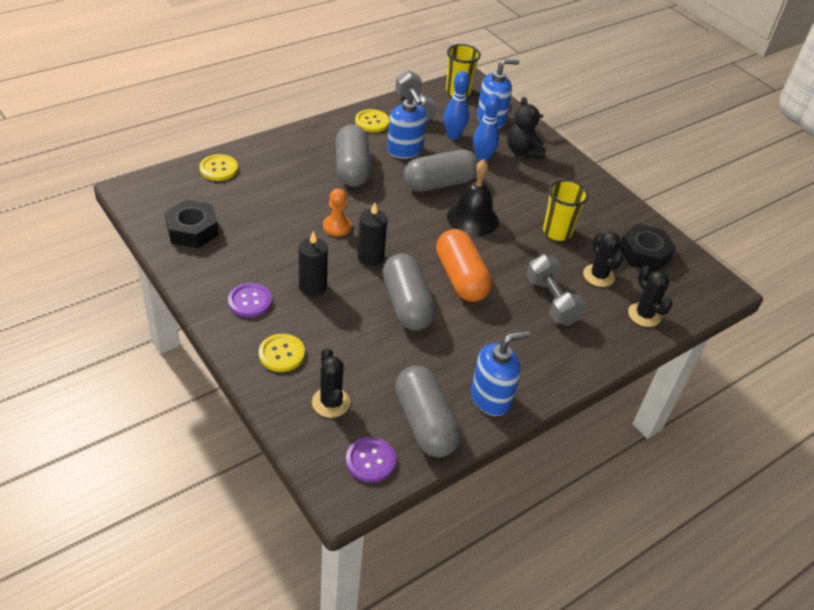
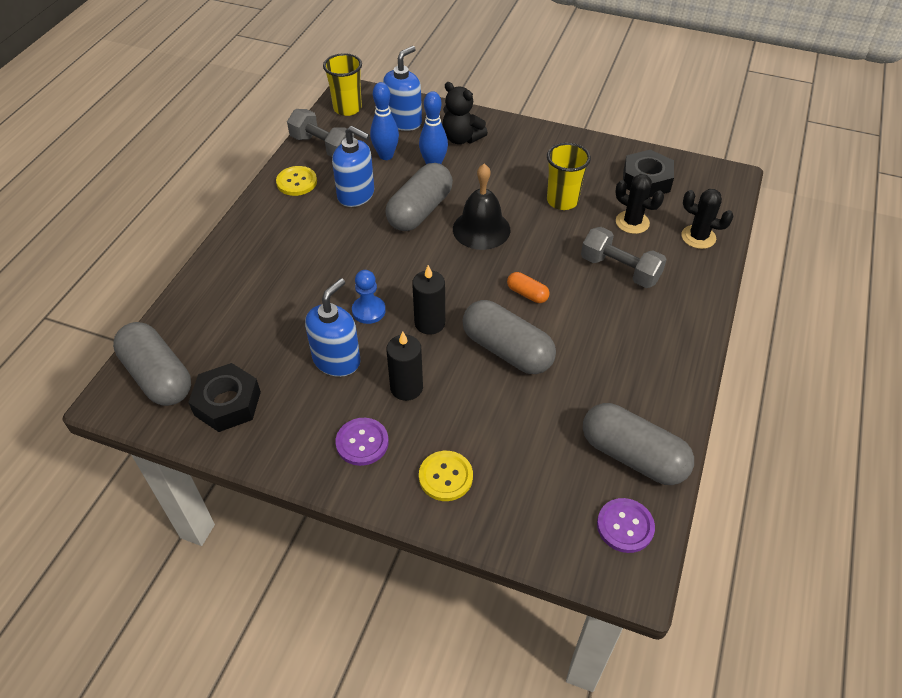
camera: 30 degrees left, 5 degrees up
yellow button [200,154,238,181] -> none
black cactus [312,348,350,418] -> none
orange pawn [323,189,351,236] -> blue pawn [352,270,386,324]
grey capsule [335,125,371,187] -> grey capsule moved to [113,322,191,406]
orange capsule [436,229,492,302] -> orange capsule [507,272,549,303], size x0.47
blue soap dispenser [471,331,530,416] -> blue soap dispenser moved to [305,278,360,377]

